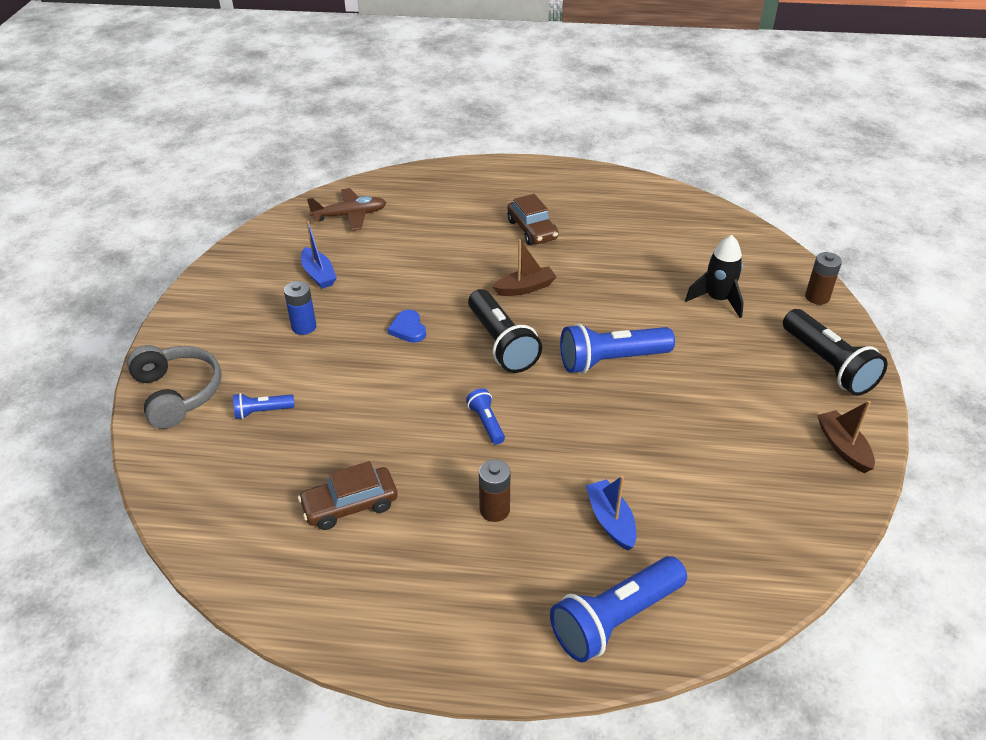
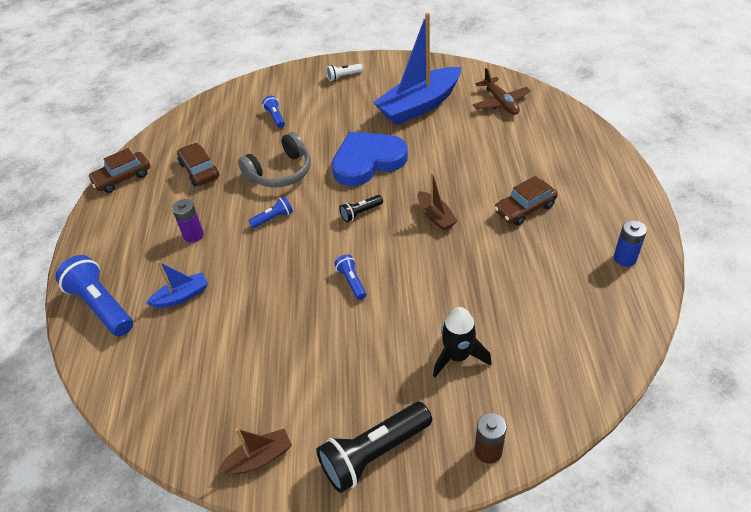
camera: 85 degrees right, 5 degrees up
grey headphones [127,345,222,429] -> grey headphones moved to [238,132,311,188]
blue battery [284,281,317,335] -> blue battery moved to [614,220,647,267]
blue boat [301,221,337,289] -> blue boat [373,13,461,125], size x2.11
blue heart [388,310,426,343] -> blue heart [332,132,408,186], size x2.37
black flashlight [468,289,542,373] -> black flashlight [339,195,383,222], size x0.50
brown battery [479,459,511,522] -> purple battery [172,199,204,243]
blue flashlight [560,323,675,374] -> blue flashlight [335,254,366,300], size x0.50
none -> brown car [88,148,150,193]
none -> white flashlight [326,64,363,81]

